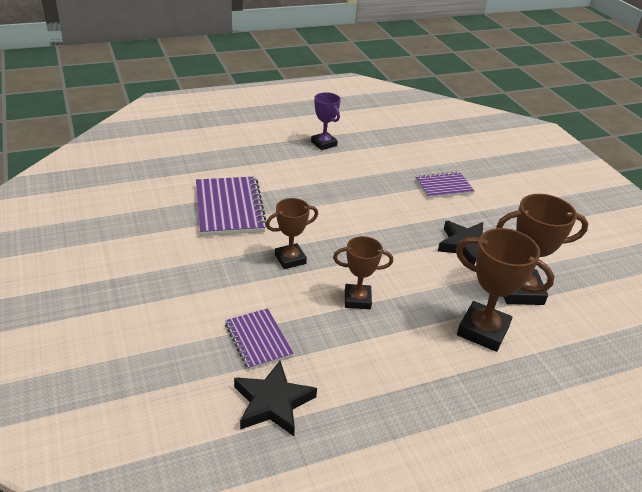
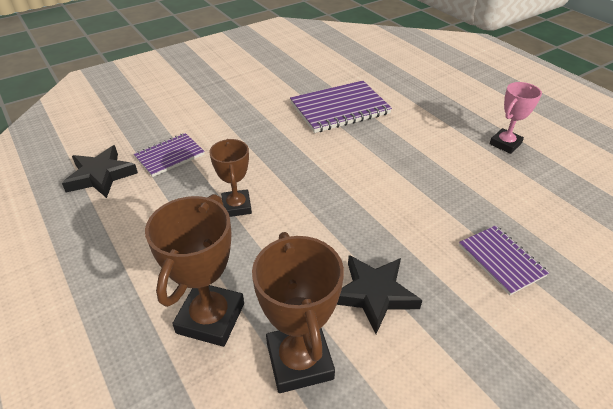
camera: 80 degrees right, 5 degrees up
brown trophy [266,198,318,269] -> none
purple trophy [311,92,341,150] -> pink trophy [490,82,542,154]

